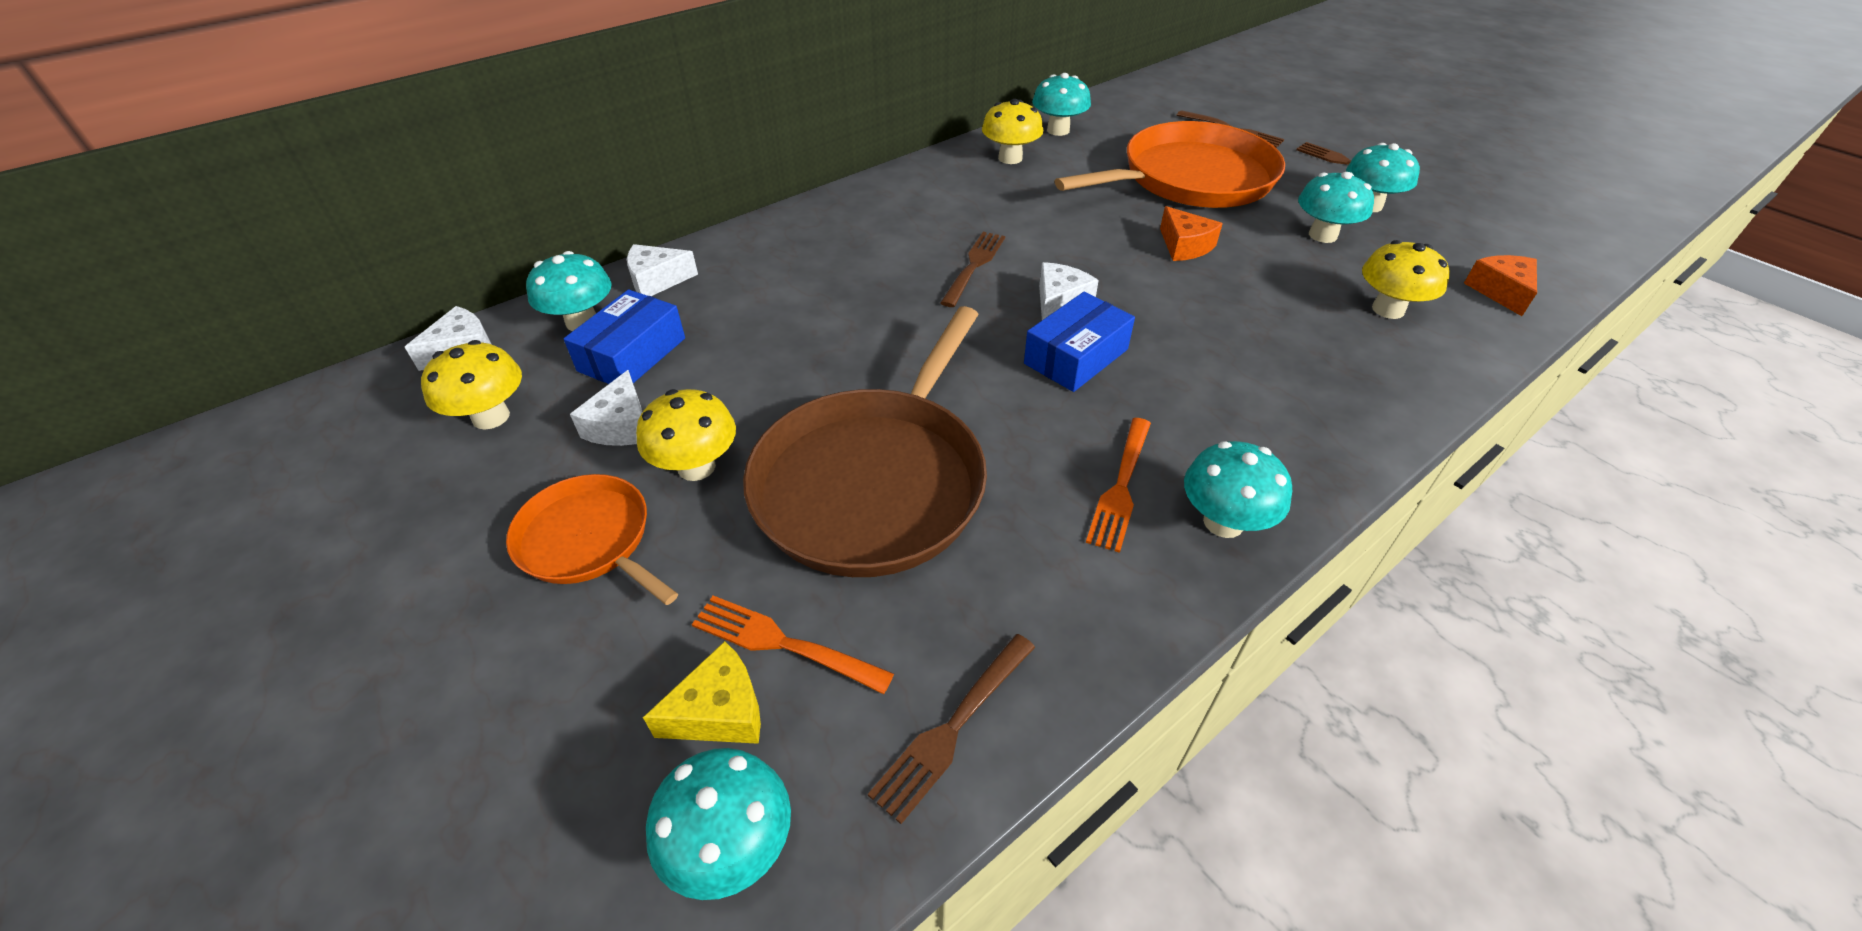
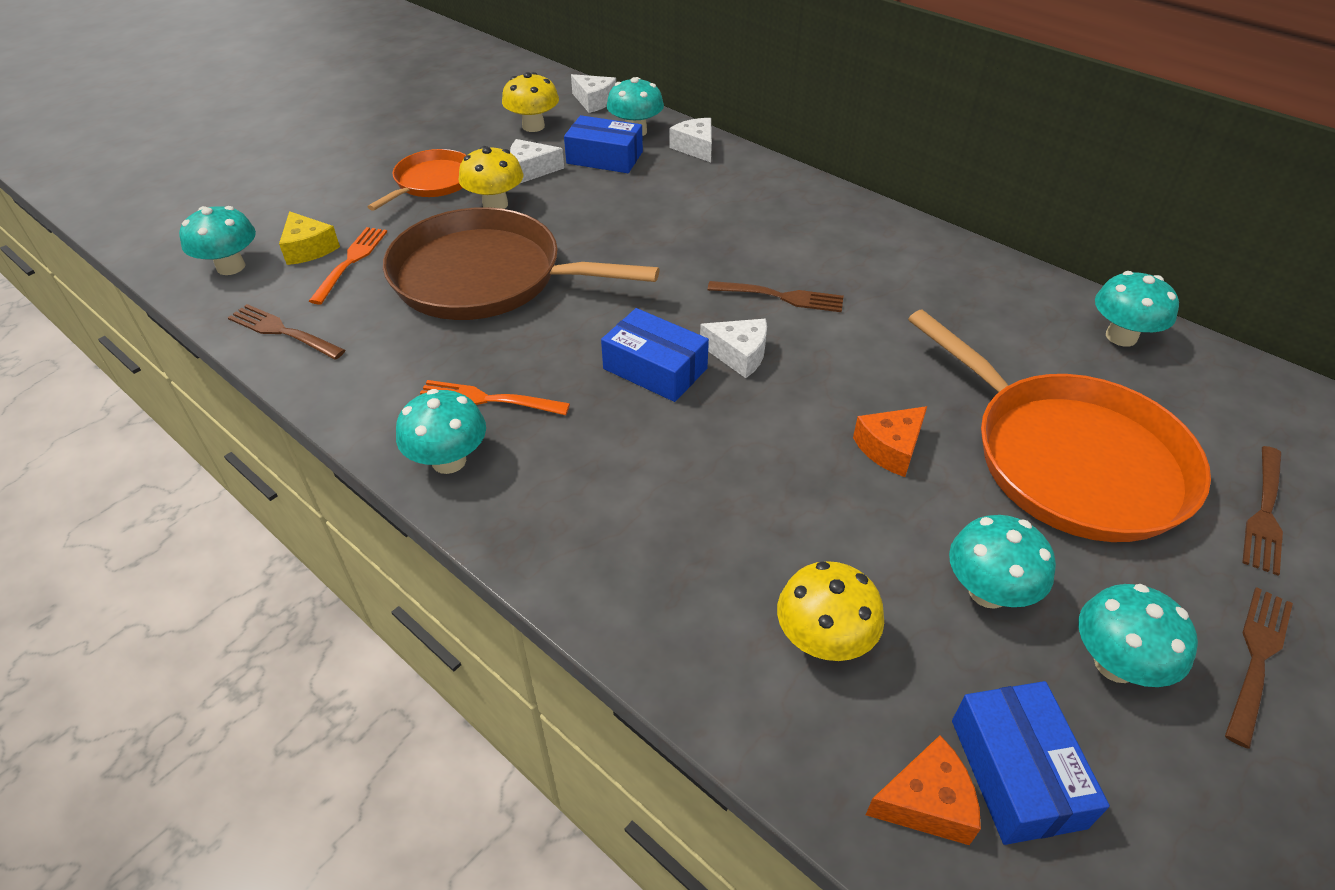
camera: 80 degrees right, 0 degrees up
yellow mushroom [982,99,1043,164] -> none
none -> blue box [952,681,1110,845]

